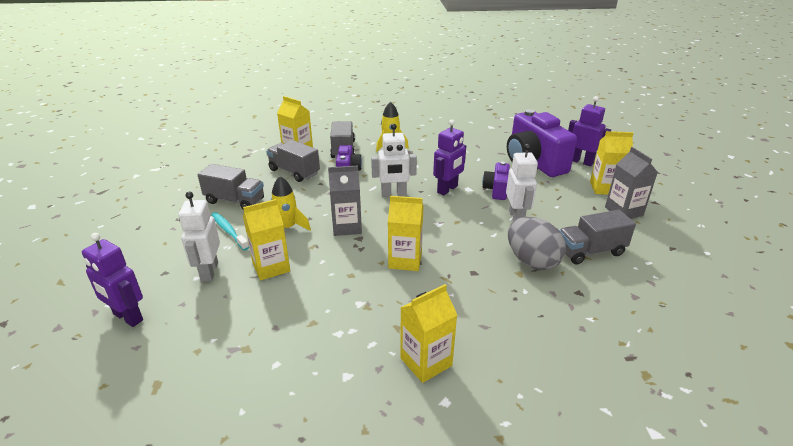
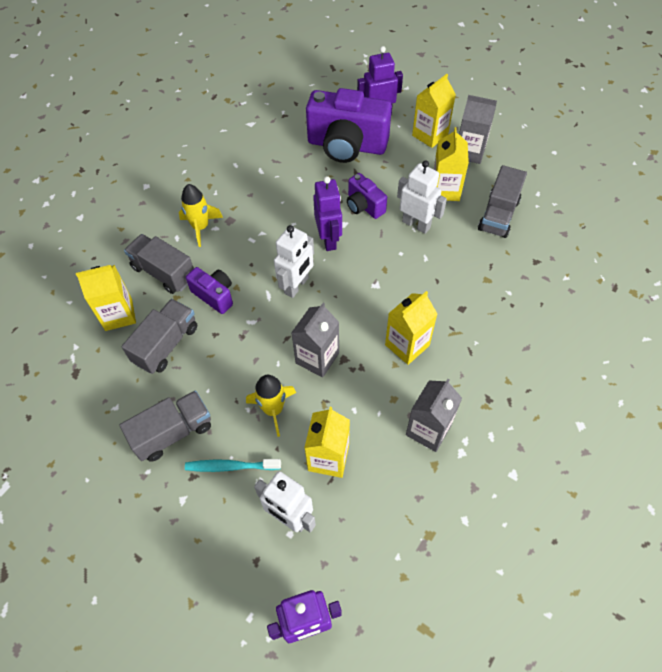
camera: 50 degrees left, 25 degrees up
grey truck [266,140,320,182] -> grey truck turned 135 degrees clockwise [122,299,197,374]
yellow carton [400,284,457,383] -> yellow carton moved to [434,127,469,201]
grey egg [508,217,566,270] -> none
none -> grey carton [406,379,462,452]

